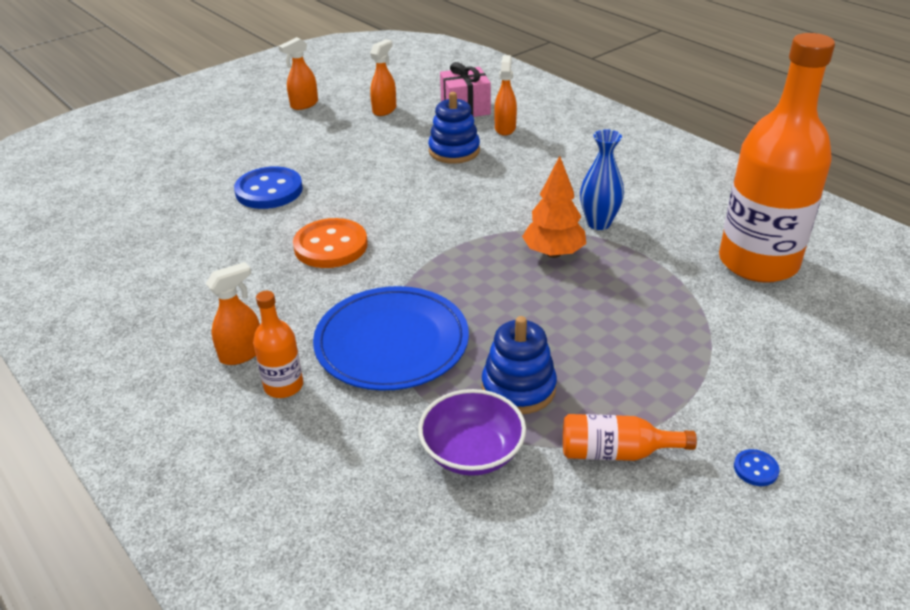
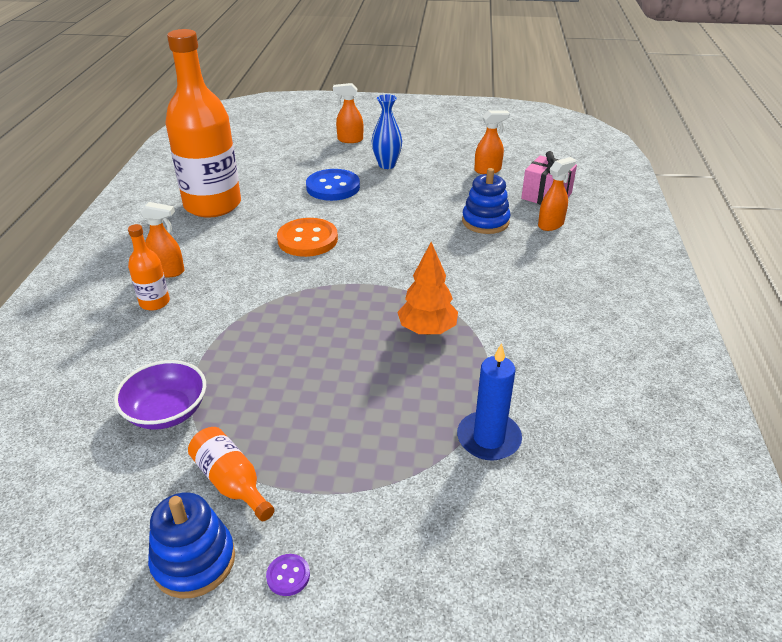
camera: 45 degrees right, 0 degrees up
orange spray bottle [279,37,318,110] -> orange spray bottle moved to [333,83,363,143]
blue plate [313,286,469,391] -> none
blue stacking toy [482,316,557,414] -> blue stacking toy moved to [148,492,235,599]
blue vase [580,129,624,230] -> blue vase moved to [372,94,402,169]
orange bottle [719,33,835,283] -> orange bottle moved to [165,29,241,218]
blue button [734,449,779,486] -> purple button [266,554,310,596]
none -> blue candle [457,343,522,461]

